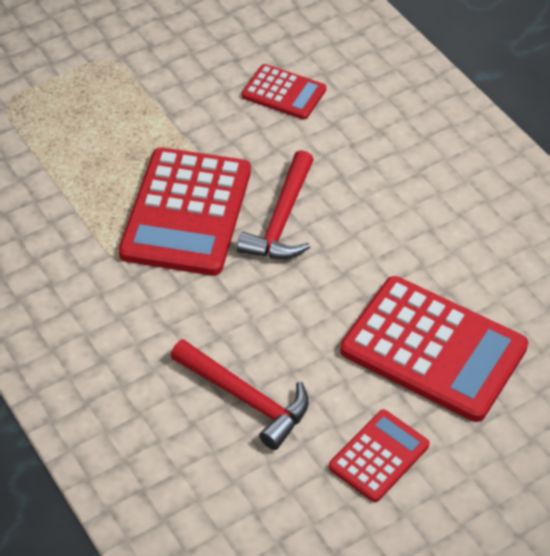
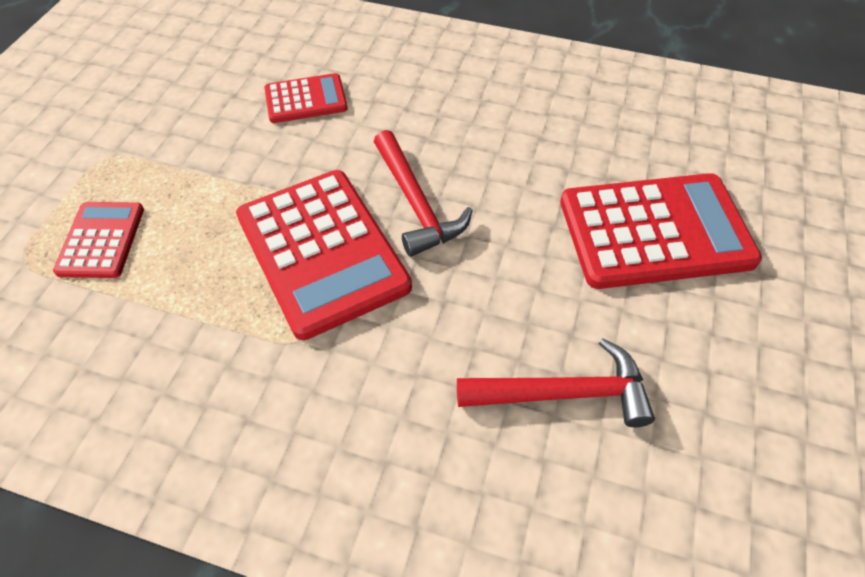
camera: 40 degrees left, 5 degrees up
red calculator [329,410,429,502] -> red calculator moved to [53,202,144,278]

